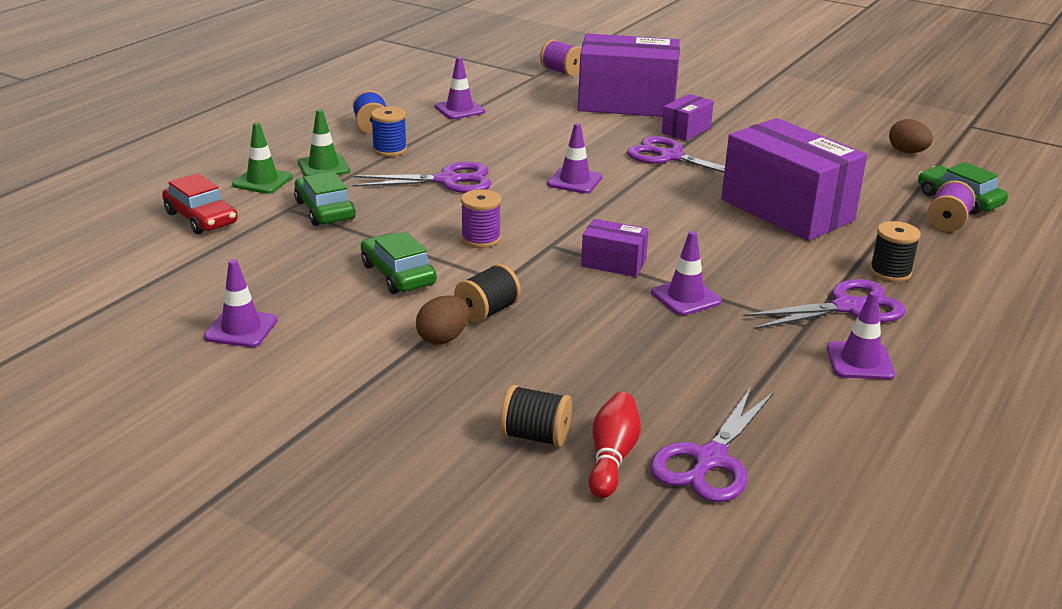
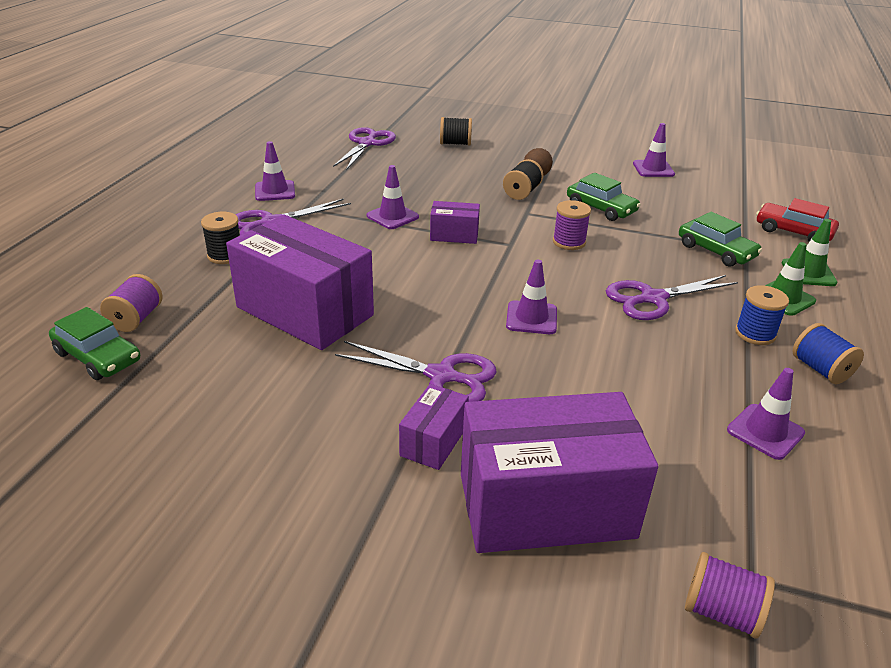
camera: 165 degrees right, 5 degrees up
red bowling pin [589,392,641,498] -> none
brown egg [889,119,933,153] -> none

